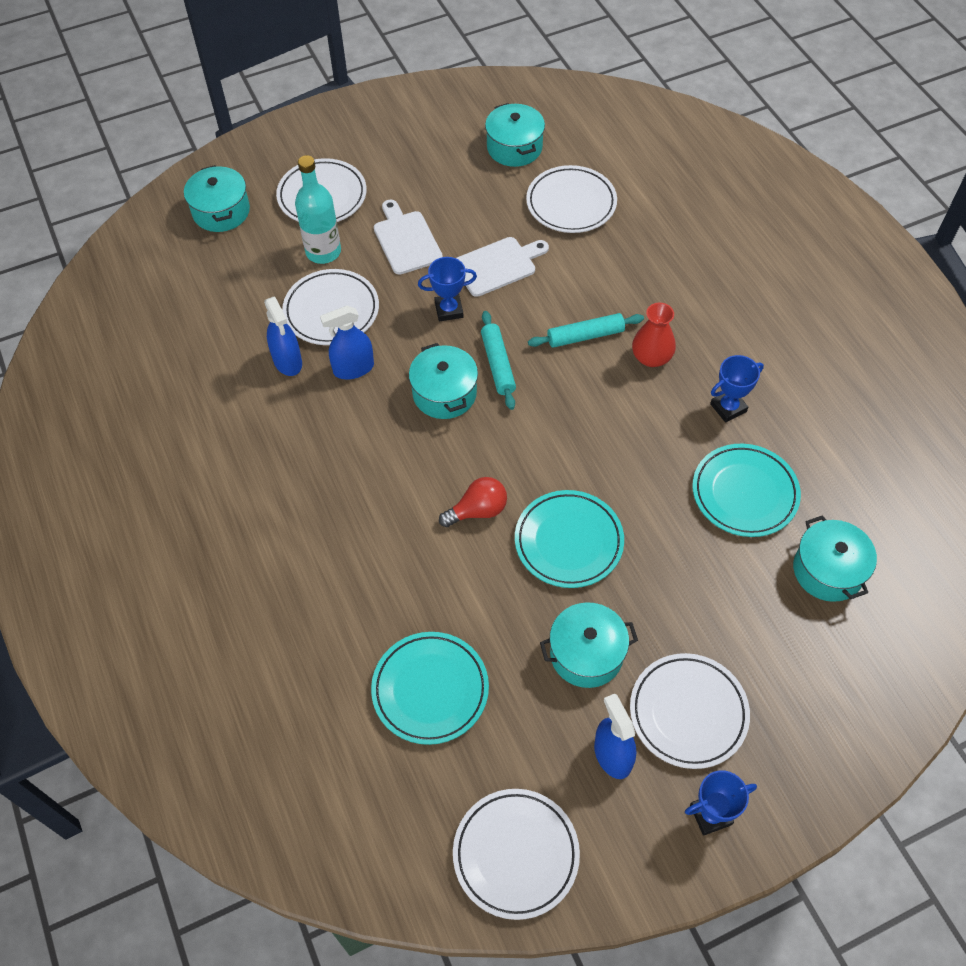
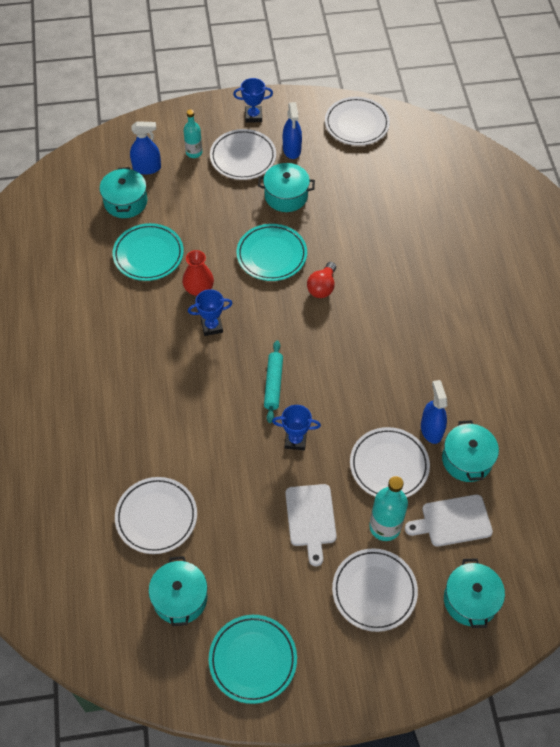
camera: 165 degrees left, 0 degrees up
blue spray bottle [320,306,374,379] -> blue spray bottle moved to [130,121,161,175]
turquoise plate [371,632,489,745] -> turquoise plate moved to [209,615,297,704]
turquoise pot [409,343,478,419] -> turquoise pot moved to [442,420,499,482]
red light bulb [439,477,507,527] -> red light bulb turned 60 degrees counterclockwise [307,262,336,298]
white cutting board [456,237,549,297] -> white cutting board moved to [405,495,493,547]
turquoise rolling pin [528,313,644,348] -> none
red vase [632,303,676,367] -> red vase moved to [182,250,214,296]
blue trophy [710,355,764,423] -> blue trophy moved to [188,289,233,336]
none -> turquoise bottle [183,109,202,158]

